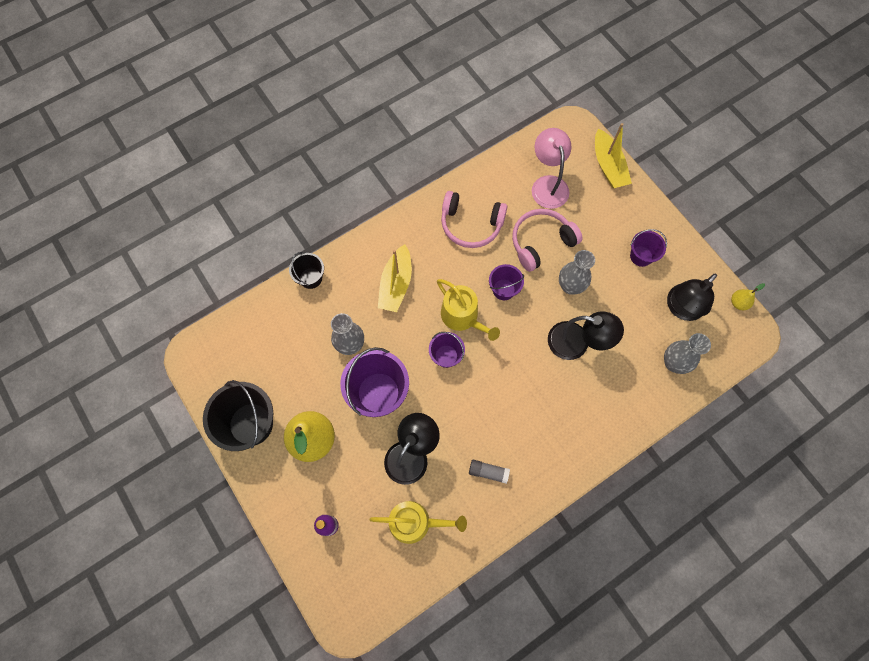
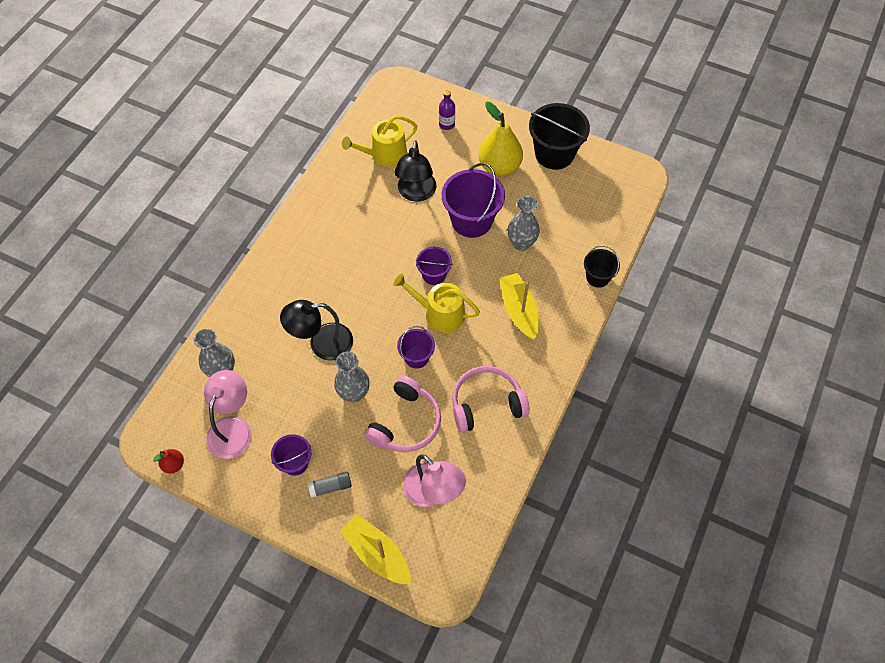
camera: 150 degrees right, 10 degrees down
grey glue stick [469,460,510,484] -> grey glue stick moved to [307,472,352,498]
black lamp [667,274,717,321] -> pink lamp [204,370,252,459]
yellow pear [731,283,765,310] -> red pear [153,449,184,473]

